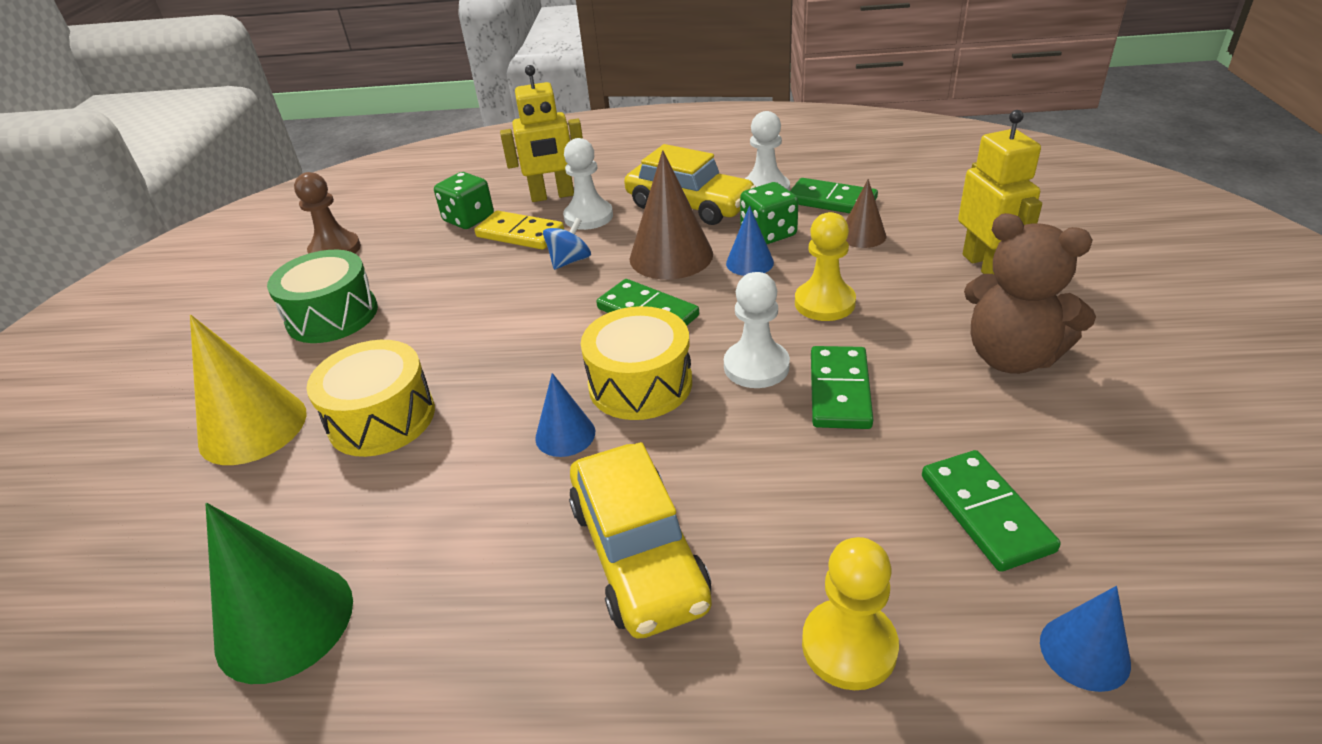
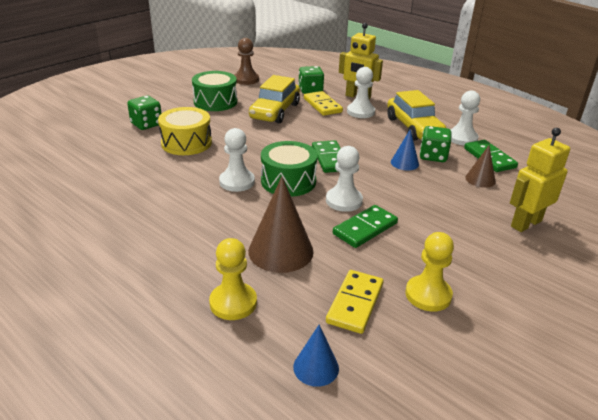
camera: 35 degrees right, 5 degrees down
yellow cone [190,315,306,465] -> green dice [127,96,161,130]
green cone [205,503,353,684] -> none
blue cone [535,373,595,457] -> white pawn [219,128,255,192]
blue spinning top [543,218,591,270] -> none
yellow car [569,442,712,639] -> yellow car moved to [249,75,300,123]
yellow drum [581,306,692,420] -> green drum [261,141,318,197]
brown cone [630,150,713,280] -> brown cone moved to [248,177,314,273]
yellow pawn [795,212,856,321] -> yellow pawn moved to [405,232,454,312]
green domino [922,450,1061,572] -> yellow domino [326,270,384,334]
yellow robot [958,110,1042,274] -> yellow robot turned 150 degrees counterclockwise [510,128,570,232]
brown teddy bear [964,213,1096,374] -> none

